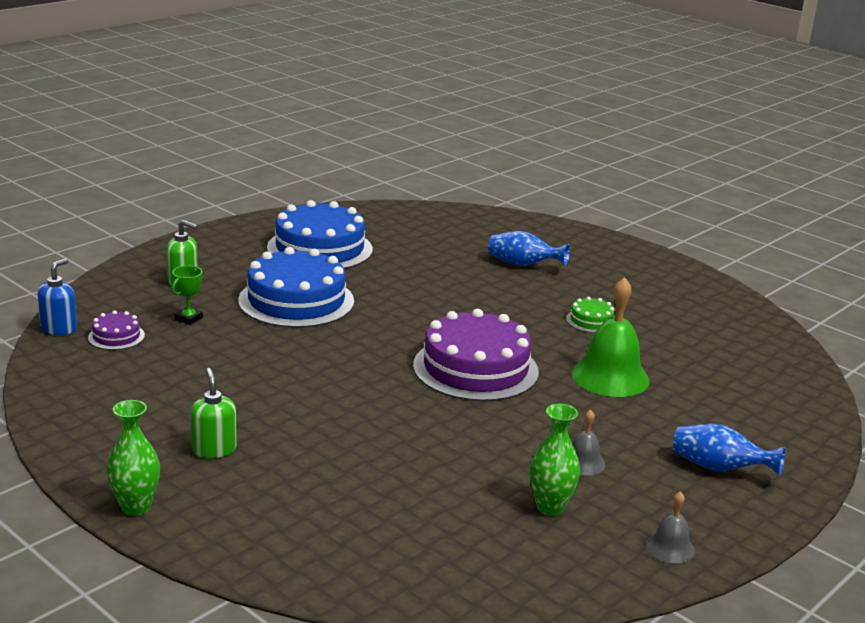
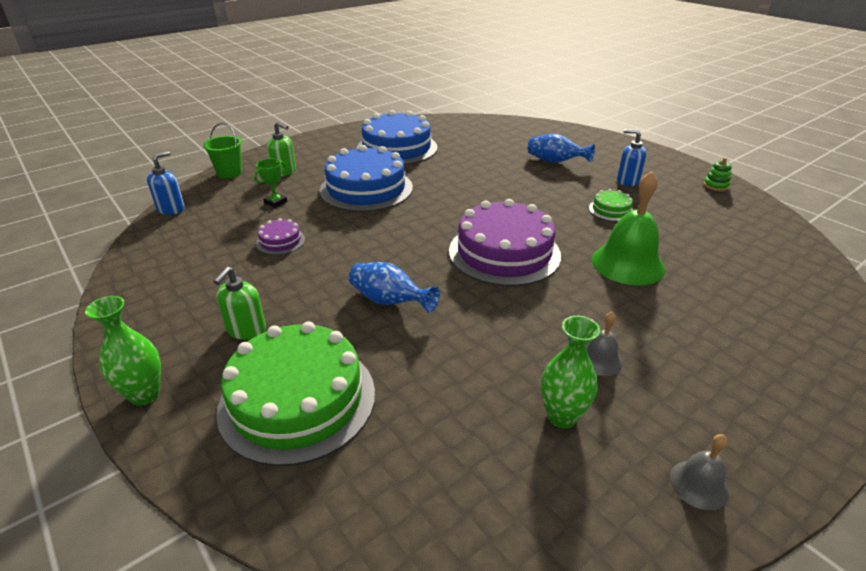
camera: 10 degrees right, 10 degrees up
purple cake [88,310,145,350] -> purple cake moved to [256,218,305,255]
green soap dispenser [191,368,237,458] -> green soap dispenser turned 150 degrees counterclockwise [213,267,266,340]
blue vase [673,424,786,476] -> blue vase moved to [349,262,440,313]
none -> green bucket [203,122,242,179]
none -> green cake [216,321,375,466]
none -> blue soap dispenser [617,129,647,186]
none -> green stacking toy [703,158,732,191]

